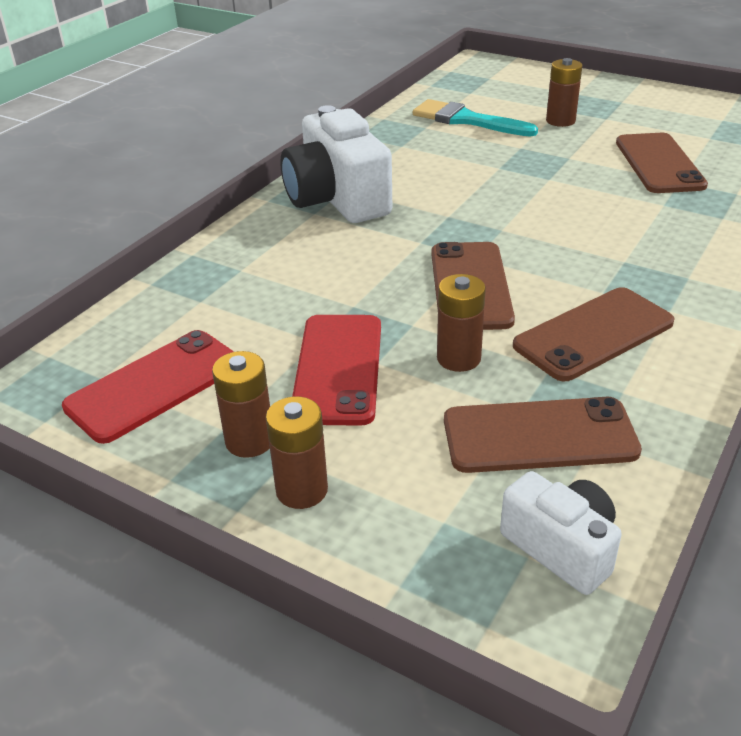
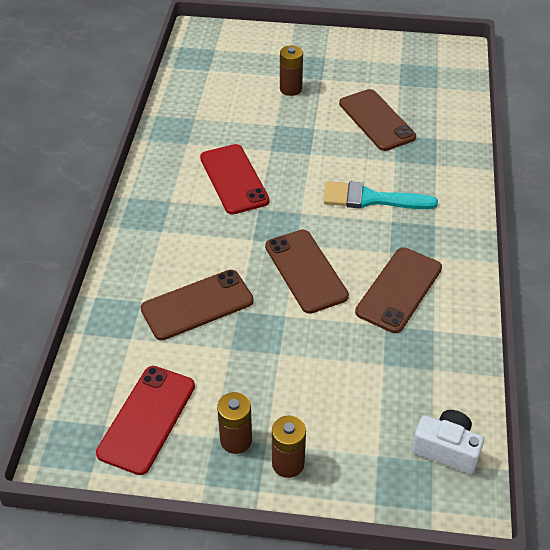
camera: 25 degrees left, 10 degrees up
white camera [280,105,392,223] -> none
red phone [292,315,381,426] -> red phone moved to [200,144,270,214]
turquoise brush [413,99,538,137] -> turquoise brush moved to [323,181,438,209]
brown battery [437,274,486,372] -> none
brown phone [444,397,642,473] -> brown phone moved to [140,270,254,340]

